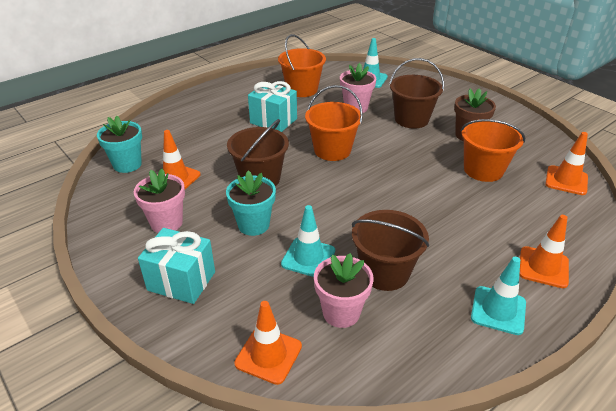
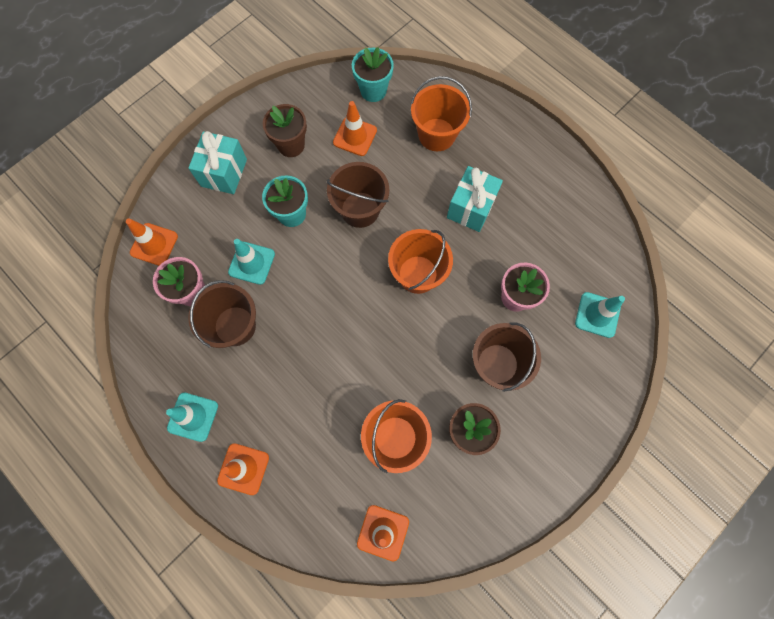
camera: 85 degrees right, 35 degrees up
pink flower pot [134,169,185,233] -> brown flower pot [263,104,307,157]
orange bucket [278,34,326,97] -> orange bucket moved to [411,76,472,151]

